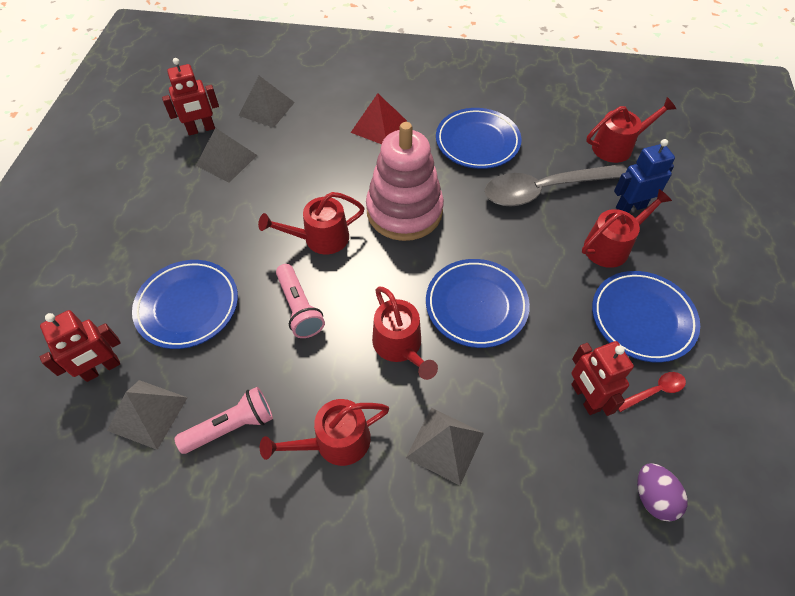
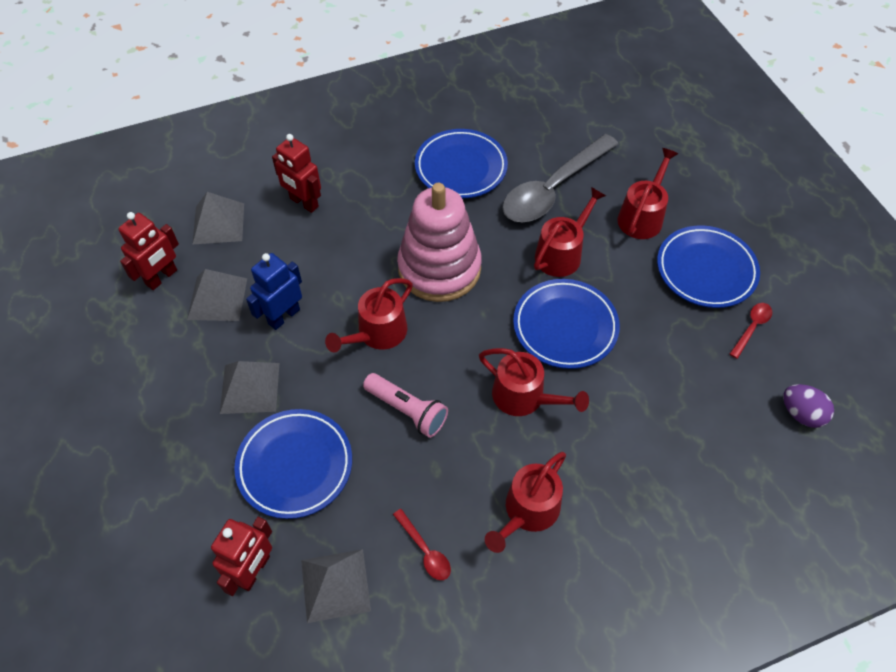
camera: 30 degrees left, 0 degrees up
pink flashlight [175,387,273,454] -> red spoon [393,509,451,580]
red pyramid [351,93,407,144] -> none
grey pyramid [406,408,484,485] -> grey pyramid moved to [220,361,279,414]
red robot [571,341,634,416] -> red robot moved to [272,134,321,213]
red watering can [586,97,676,163] -> red watering can moved to [534,187,606,277]
blue robot [614,139,675,213] -> blue robot moved to [246,253,302,330]

